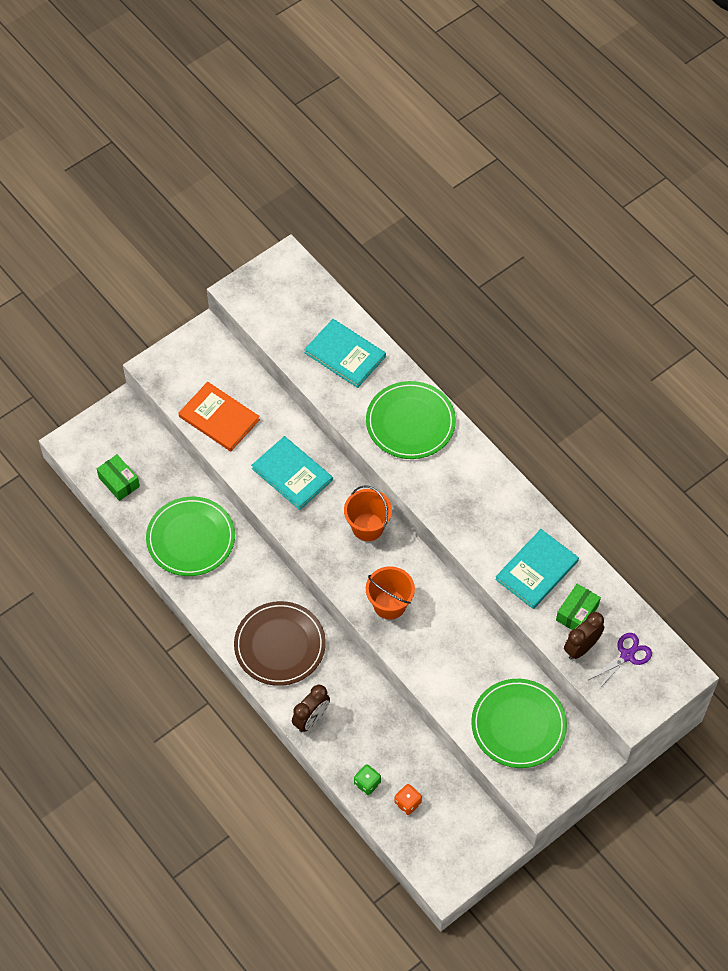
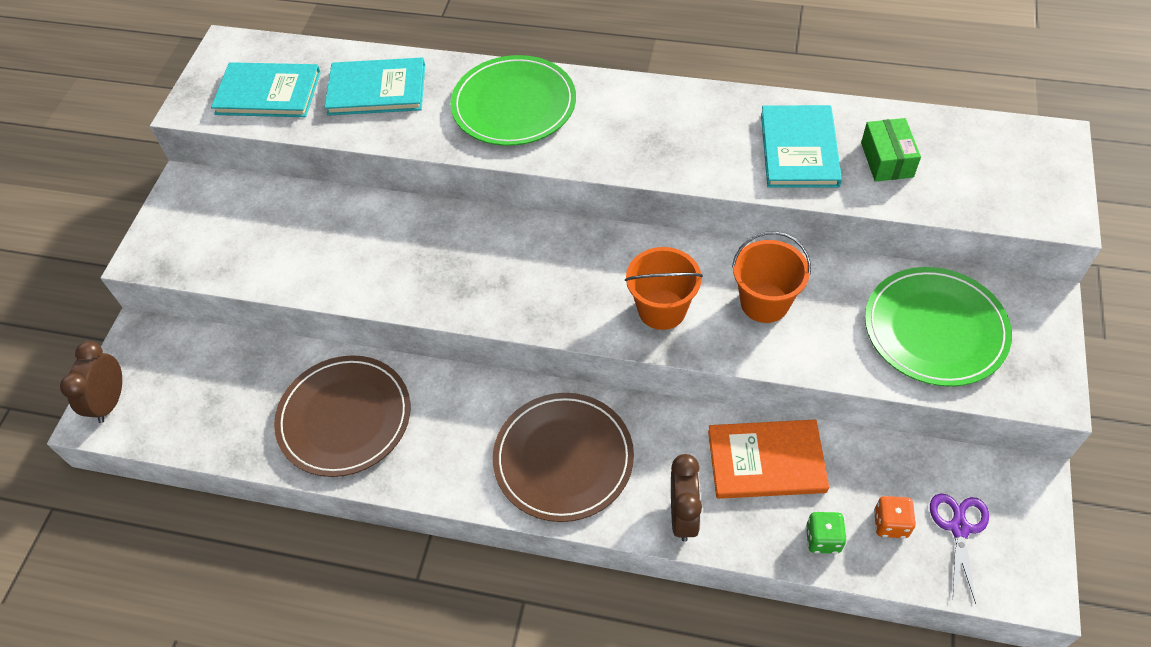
camera: 35 degrees left, 5 degrees down
green box [97,455,140,501] -> none
green plate [146,497,235,576] -> brown plate [274,355,411,477]
orange book [178,382,260,451] -> orange book moved to [708,419,829,499]
turquoise book [251,436,333,510] -> turquoise book moved to [211,62,321,117]
orange bucket [344,485,392,541] -> orange bucket moved to [732,231,811,323]
brown clock [564,612,604,660] -> brown clock moved to [60,341,122,423]
purple scissors [589,633,652,690] -> purple scissors moved to [930,493,989,604]

